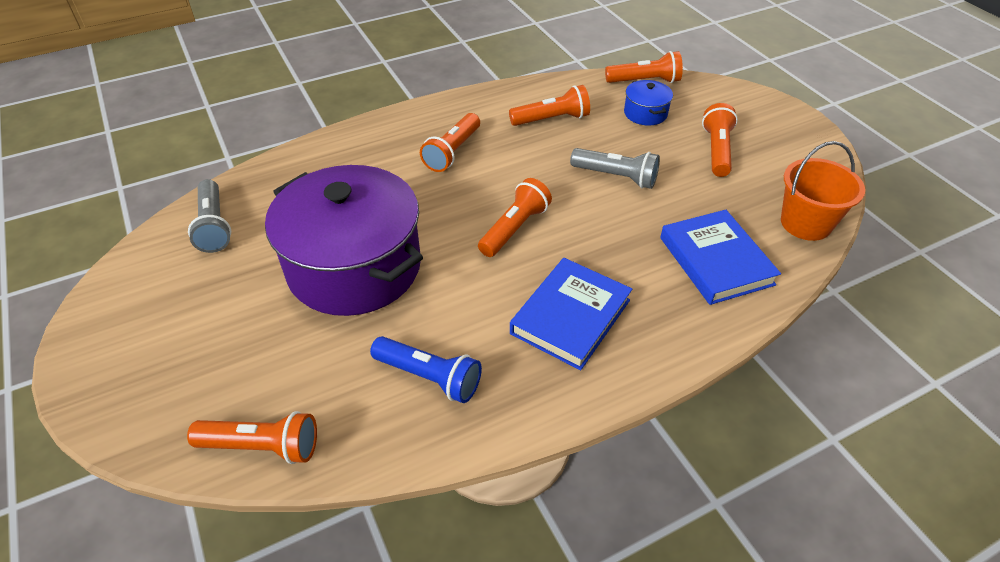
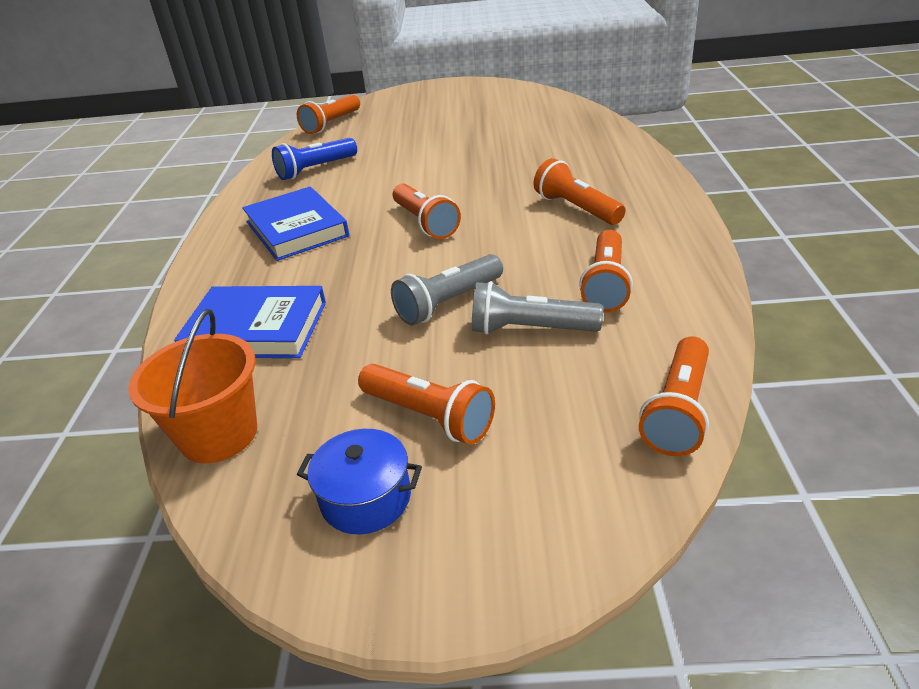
camera: 120 degrees right, 10 degrees down
grey flashlight [188,179,231,253] -> grey flashlight moved to [472,281,603,335]
purple pot [265,165,423,316] -> none
blue pot [624,80,673,126] -> blue pot moved to [297,429,422,534]

